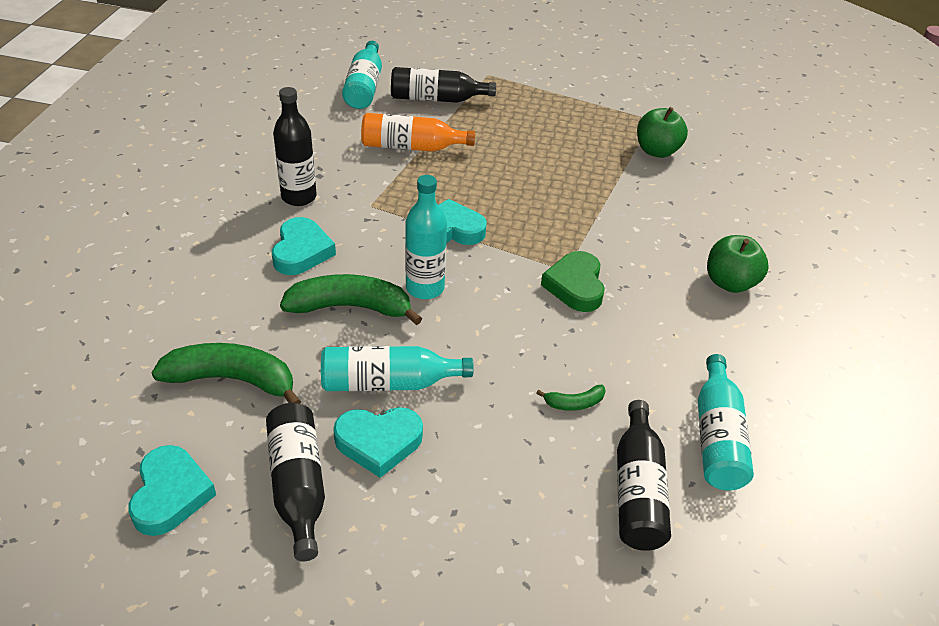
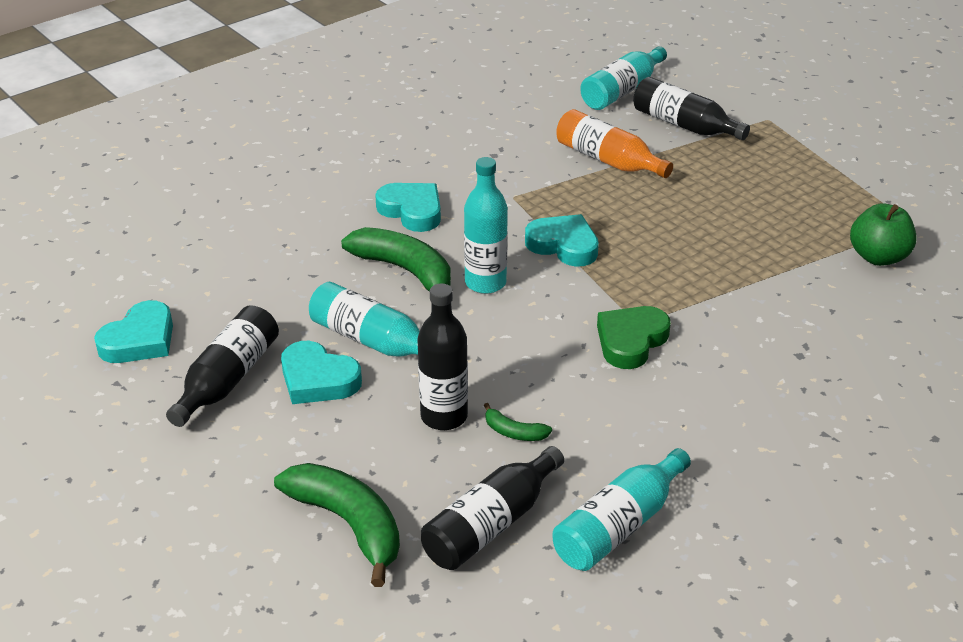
camera: 40 degrees right, 5 degrees down
green banana [152,343,301,404] -> green banana moved to [274,463,400,587]
turquoise heart [272,217,336,275] -> turquoise heart turned 90 degrees counterclockwise [375,183,441,232]
black bottle [273,87,317,206] -> black bottle moved to [417,283,468,430]
green apple [707,235,769,293] -> none

